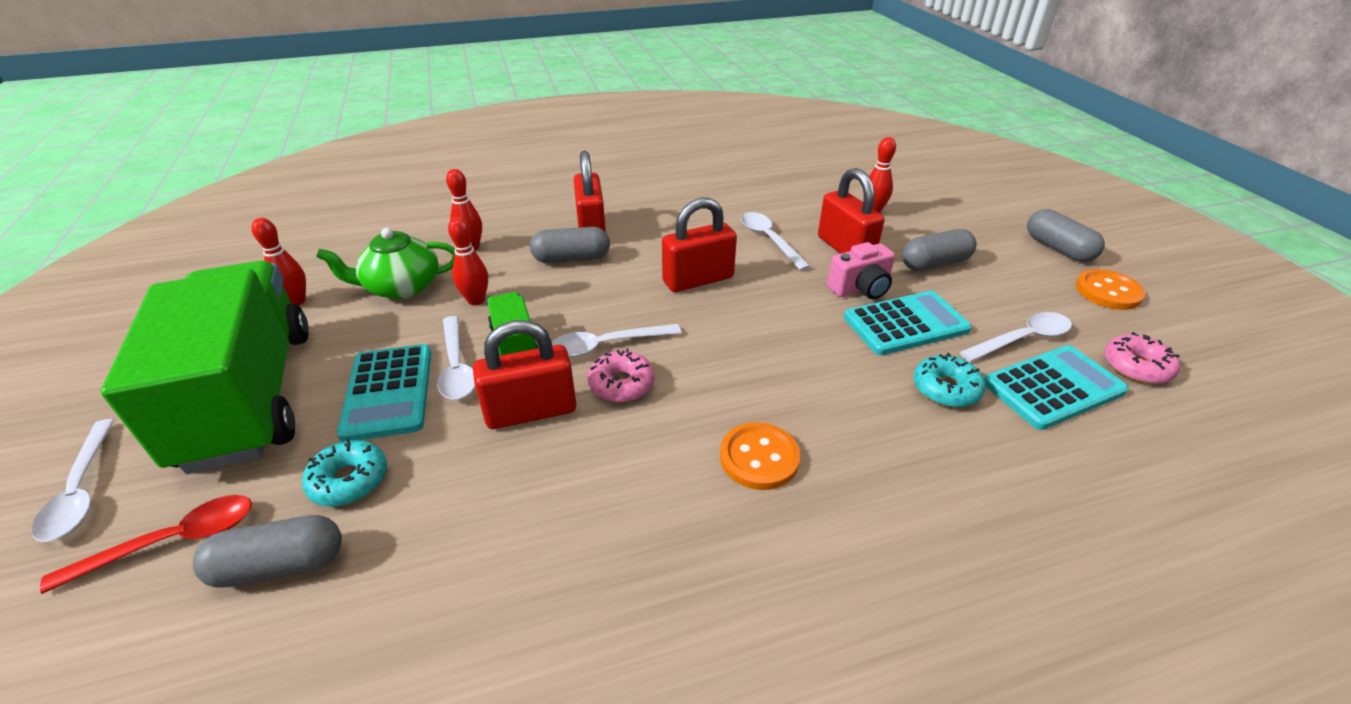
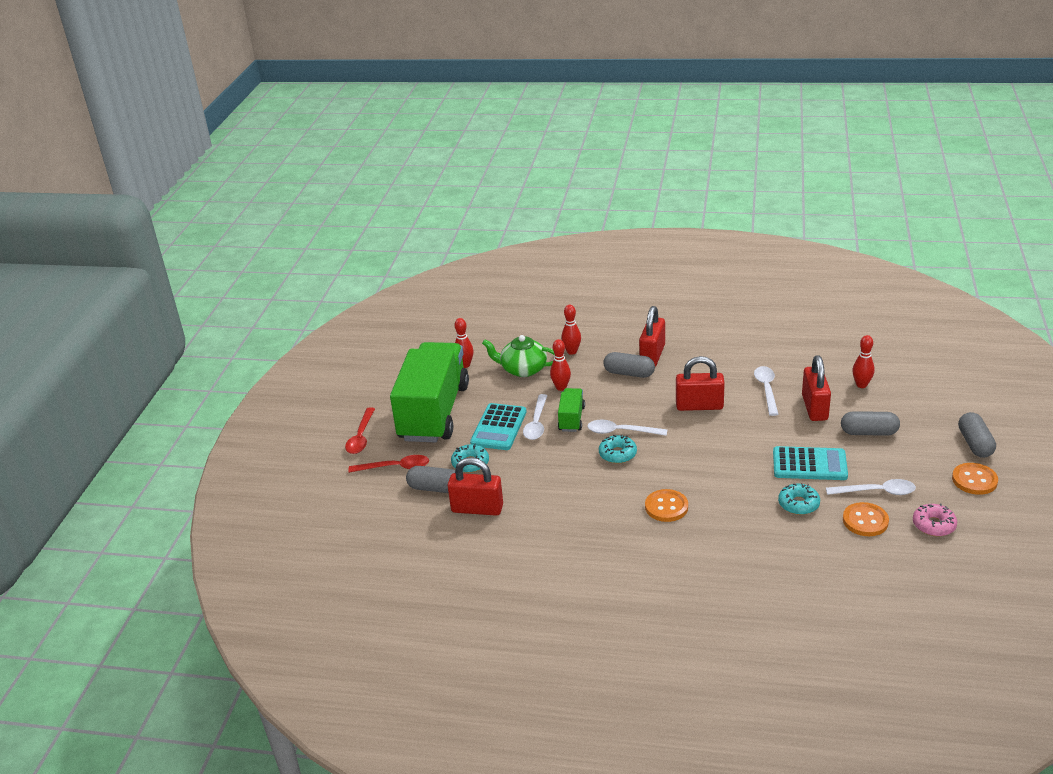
camera: 30 degrees right, 5 degrees down
white spoon [32,419,115,542] -> red spoon [345,407,375,454]
red padlock [473,320,576,429] -> red padlock moved to [448,457,503,516]
pink donut [587,348,654,402] -> turquoise donut [599,435,637,464]
pink camera [827,242,895,299] -> none
turquoise calculator [984,345,1129,430] -> orange button [843,502,889,536]

